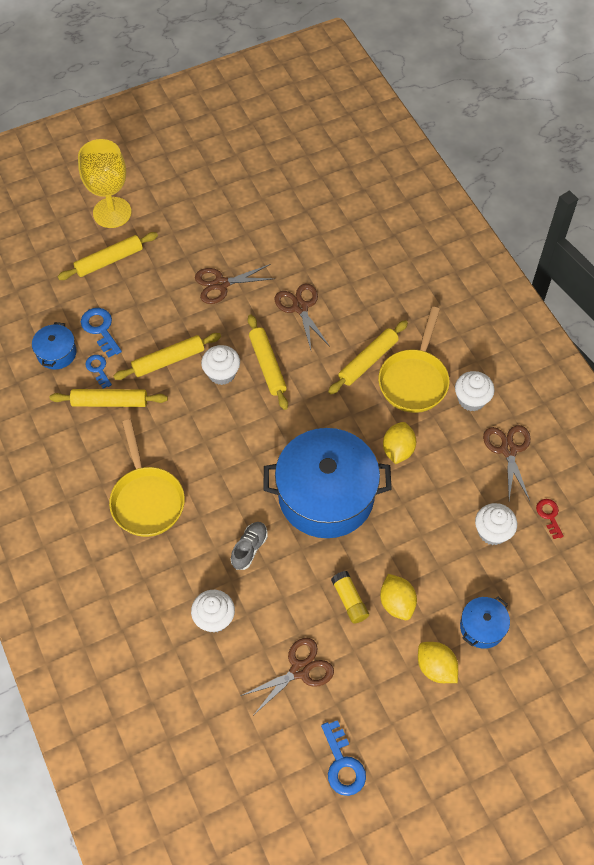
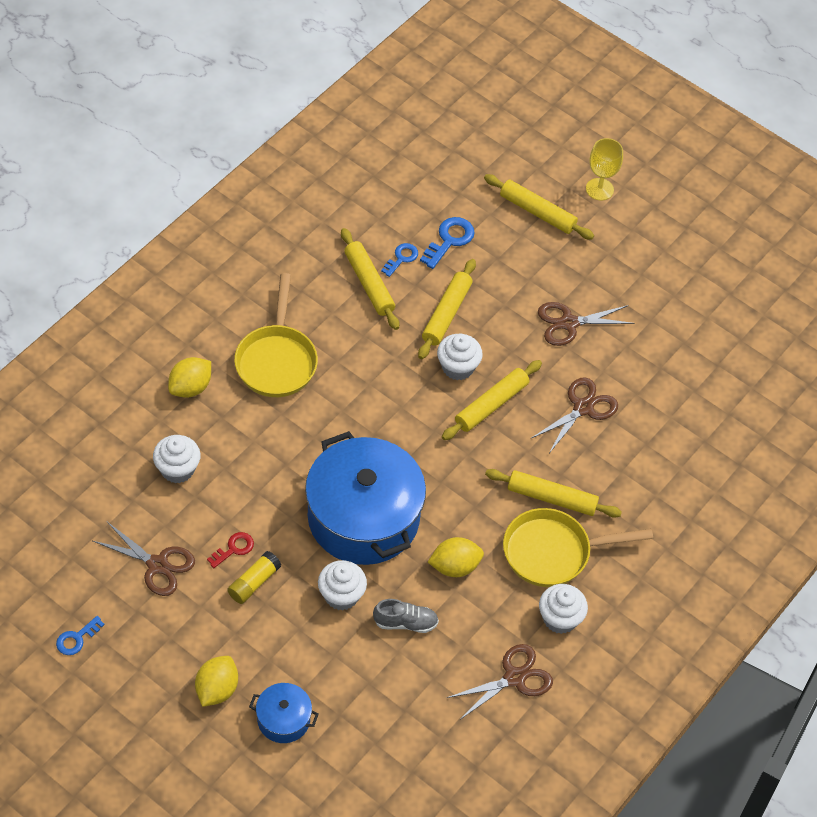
camera: 60 degrees right, 5 degrees down
blue pot [32,322,77,370] -> none
yellow goblet [78,139,131,228] -> yellow goblet [586,138,623,200], size x0.61
yellow pan [109,419,185,537] -> yellow pan turned 45 degrees counterclockwise [234,273,318,397]
yellow rolling pin [113,333,221,380] -> yellow rolling pin turned 75 degrees clockwise [418,259,476,359]
brown scissors [195,264,275,304] -> brown scissors turned 60 degrees counterclockwise [538,302,635,346]
grey shoe [231,522,267,570] -> grey shoe moved to [373,599,439,633]
blue key [321,720,366,796] -> blue key [56,616,105,655], size x0.65
yellow lemon [380,574,417,620] -> yellow lemon moved to [168,357,211,398]
white cupcake [475,503,517,545] -> white cupcake moved to [318,560,367,611]
red key [536,499,564,539] -> red key moved to [207,532,254,568]

